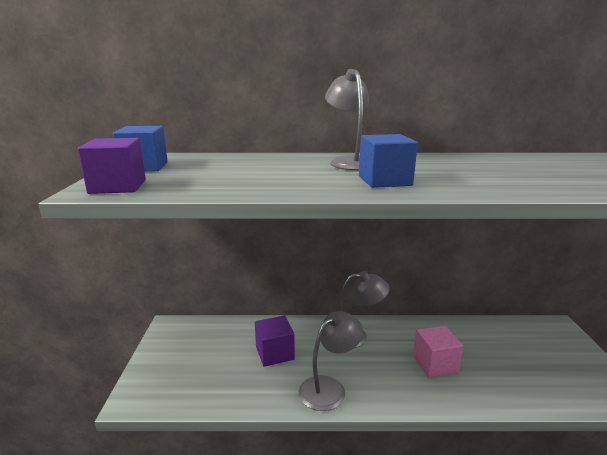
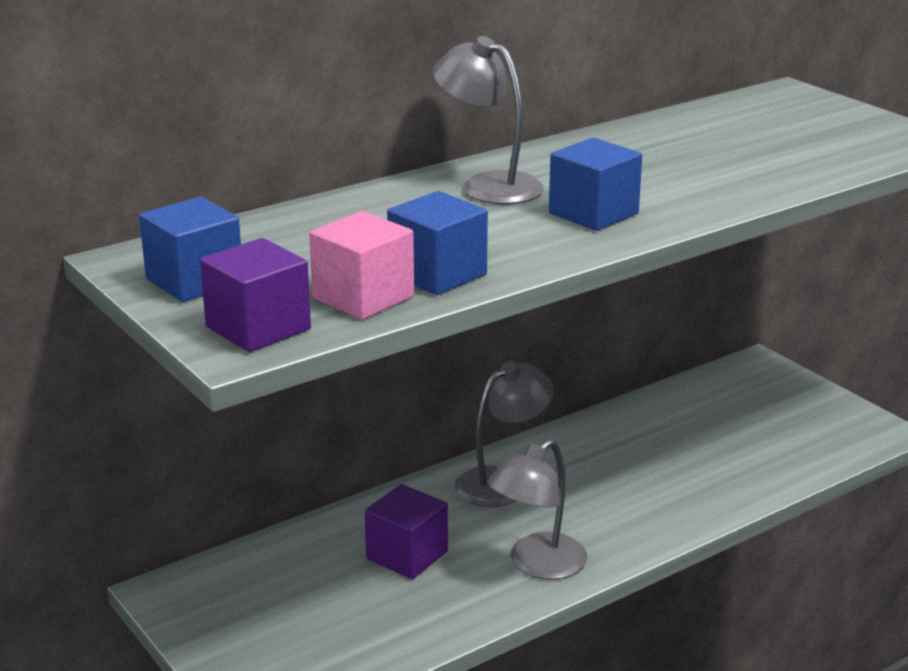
camera: 35 degrees left, 5 degrees up
grey lamp [299,311,363,411] -> grey lamp turned 150 degrees counterclockwise [487,439,587,580]
pink cube [413,326,463,378] -> pink cube moved to [309,211,414,320]
none -> blue cube [387,191,488,295]

